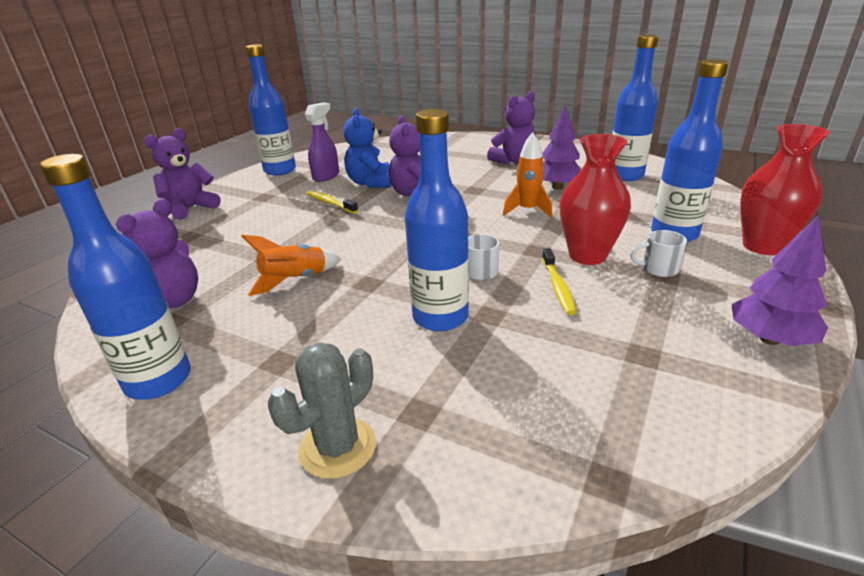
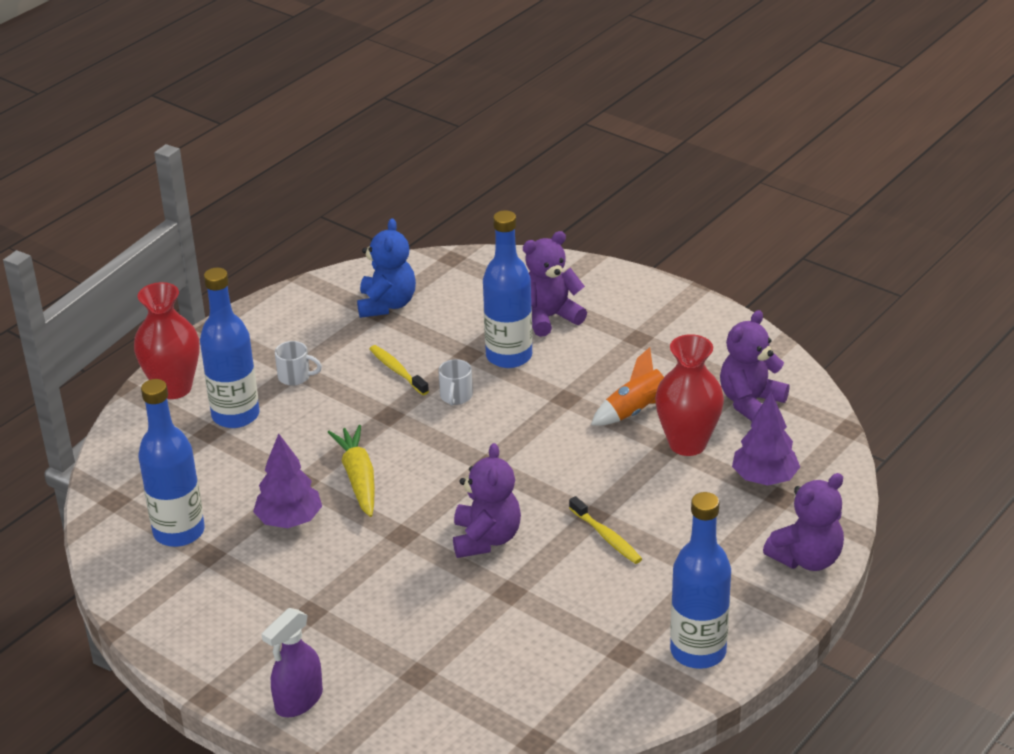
camera: 170 degrees left, 5 degrees up
blue bottle [40,154,191,400] -> none
grey cactus [268,342,376,479] -> none
purple spray bottle [305,103,339,182] -> purple spray bottle moved to [262,608,323,717]
blue teddy bear [343,108,392,188] -> blue teddy bear moved to [357,218,416,318]
purple teddy bear [487,91,536,164] -> purple teddy bear moved to [523,231,587,337]
orange rocket [503,132,552,218] -> yellow carrot [328,425,375,517]
yellow toothbrush [542,248,577,315] -> yellow toothbrush turned 45 degrees counterclockwise [369,345,429,395]
red vase [560,134,631,265] -> red vase moved to [655,334,724,456]
purple tree [731,215,828,346] -> purple tree moved to [732,392,800,486]

